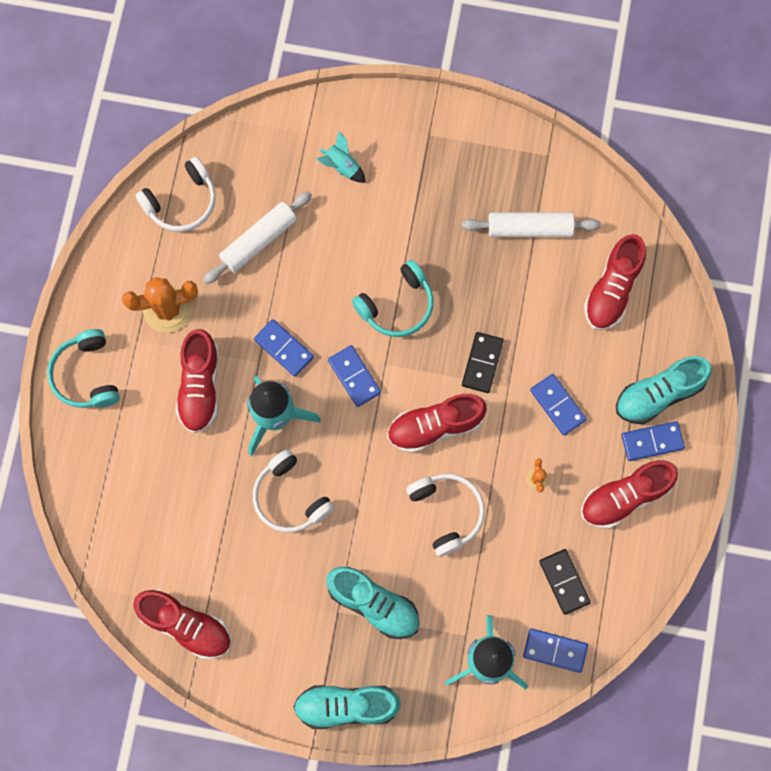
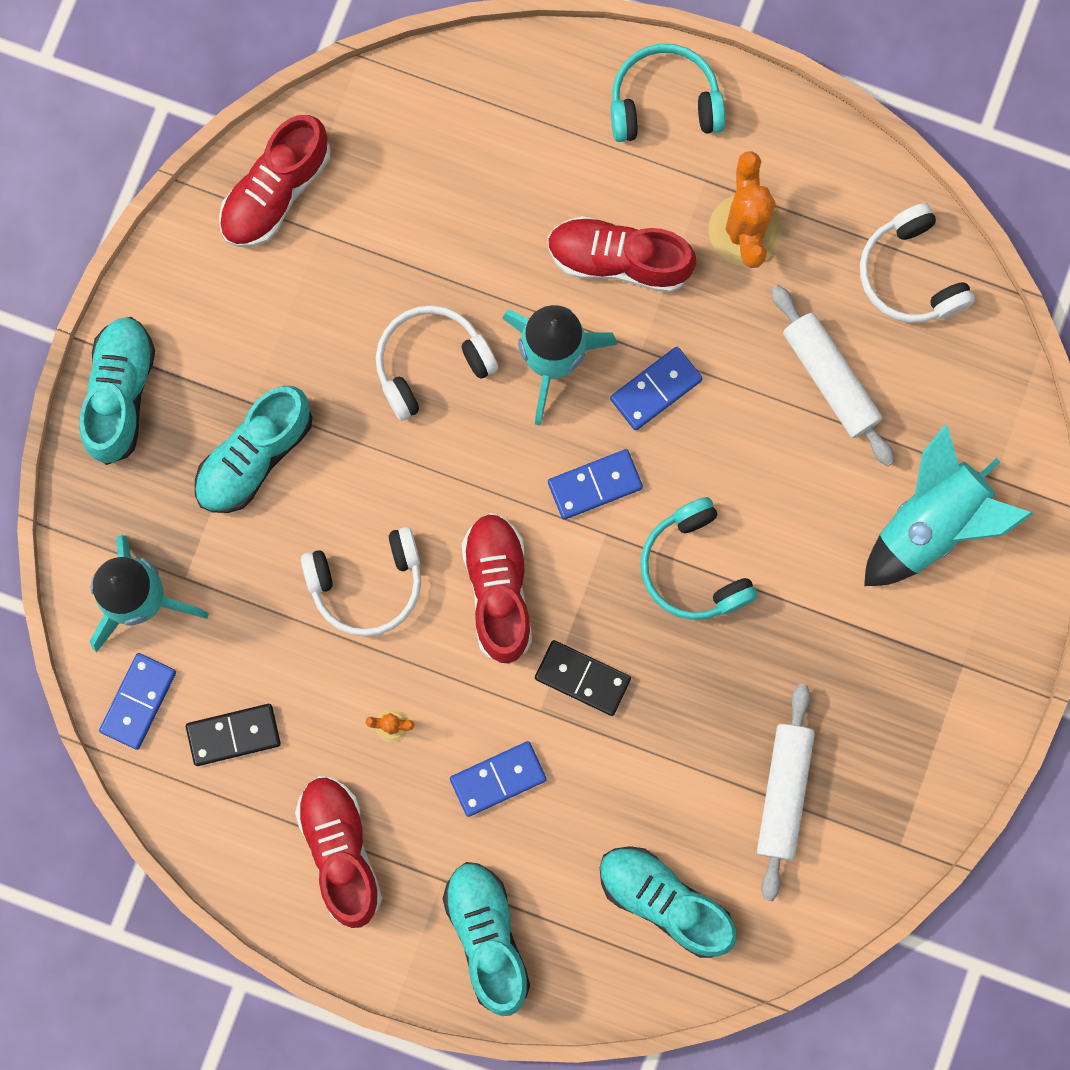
camera: 100 degrees right, 5 degrees up
turquoise rocket [316,131,366,182] -> turquoise rocket [864,424,1033,586], size x2.06
red shoe [584,234,646,330] -> turquoise shoe [600,846,737,958]
blue domino [621,421,685,461] -> none

